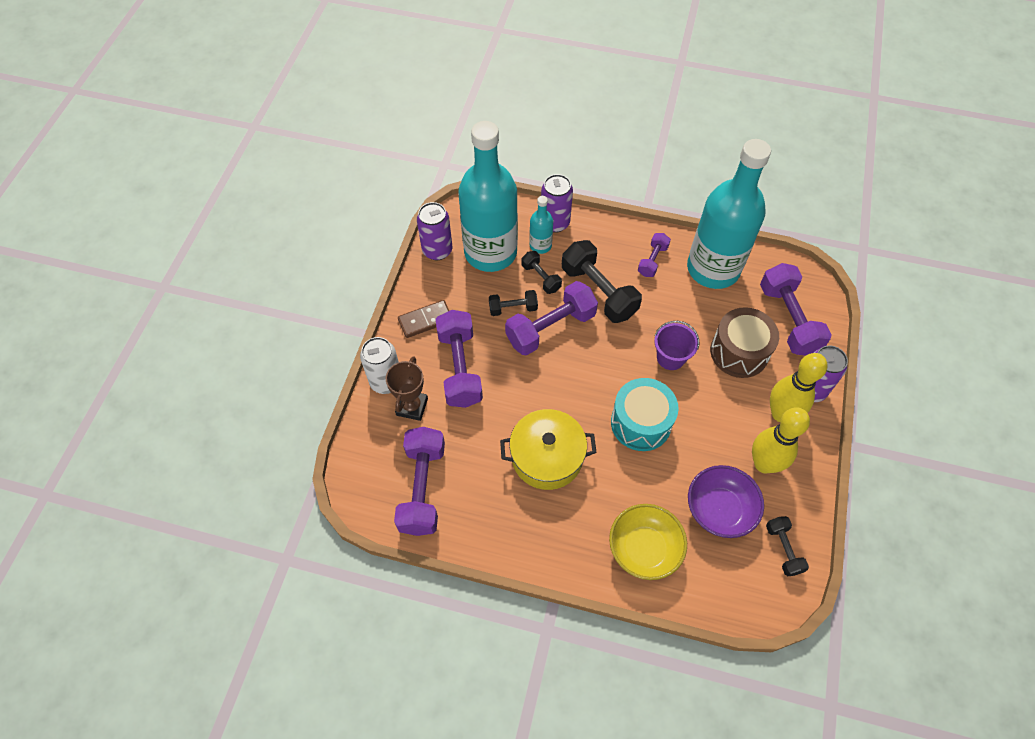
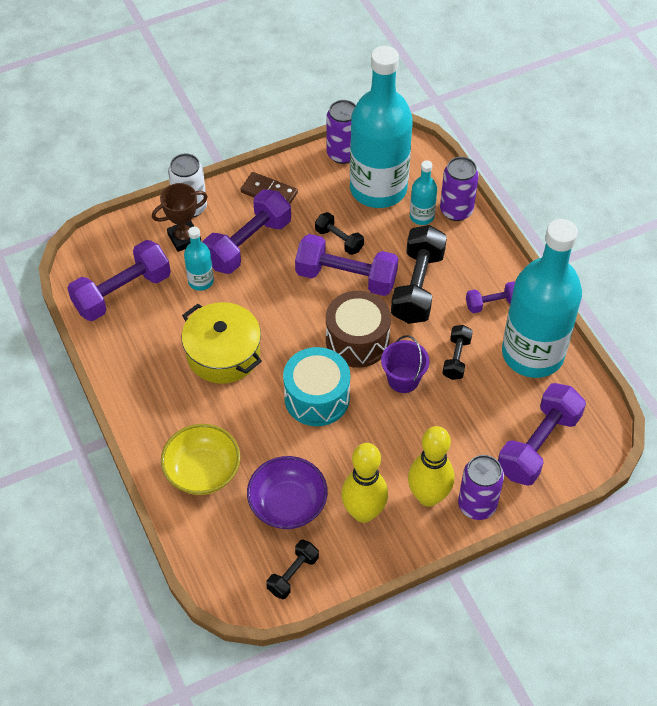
camera: 50 degrees right, 5 degrees down
black dumbbell [522,251,562,294] -> black dumbbell moved to [442,325,473,380]
brown drum [710,307,779,378] -> brown drum moved to [326,291,391,368]
none -> turquoise bottle [184,227,214,291]

